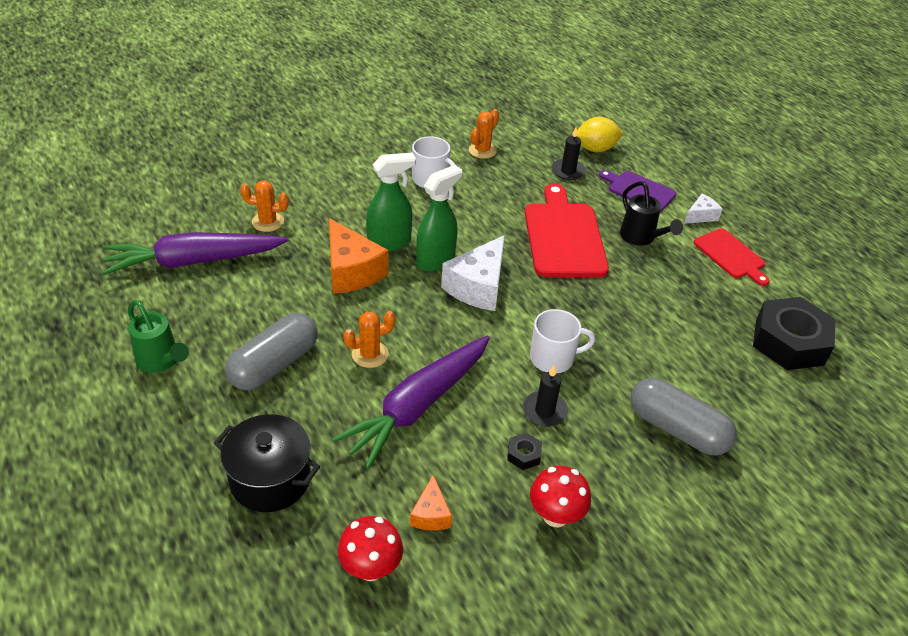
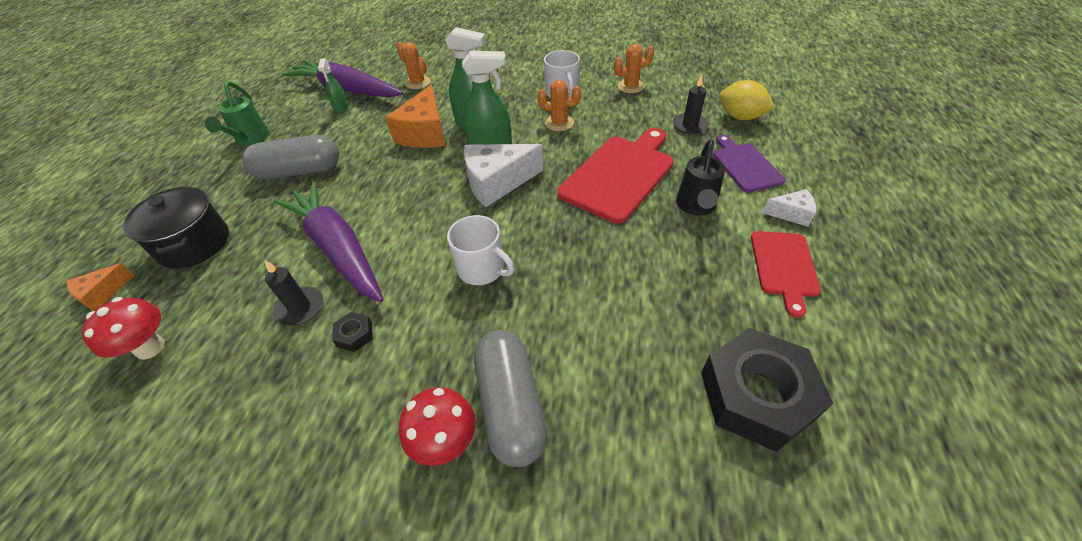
camera: 45 degrees right, 5 degrees up
purple carrot [332,336,490,469] -> purple carrot turned 60 degrees clockwise [273,181,383,302]
orange cactus [343,311,396,368] -> orange cactus moved to [537,80,581,131]
orange cheese [410,475,452,531] -> orange cheese moved to [67,263,134,311]
black candle [523,366,568,427] -> black candle moved to [265,260,323,326]
red mushroom [530,466,591,528] -> red mushroom moved to [399,387,476,466]
none -> green spray bottle [318,58,348,113]

